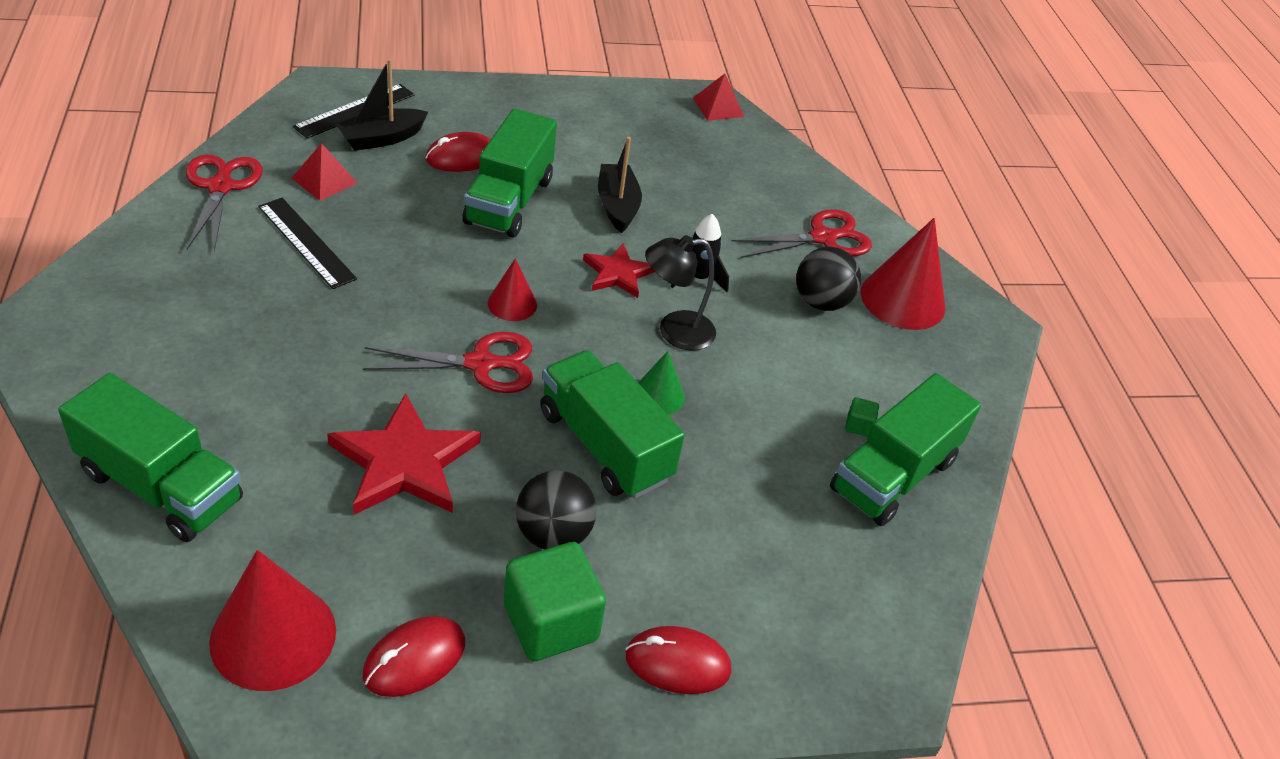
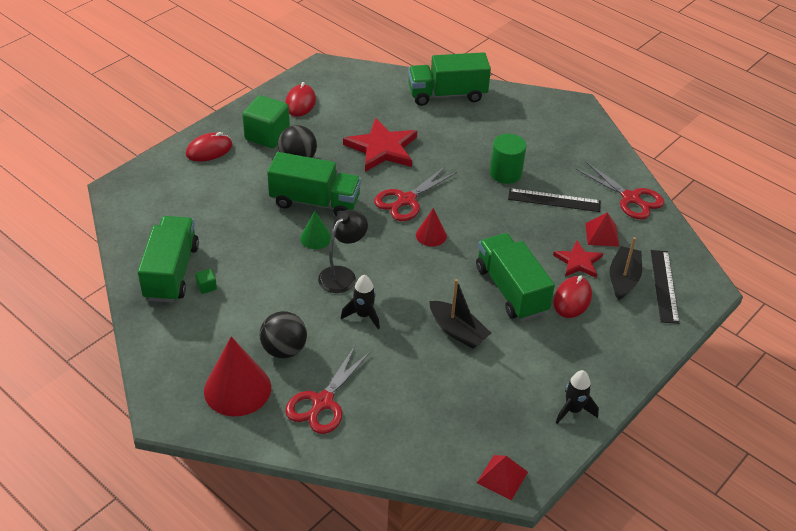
camera: 145 degrees right, 0 degrees up
red cone [209,550,336,691] -> none
red star [583,243,654,298] -> red star moved to [553,241,603,278]
none -> green cylinder [490,134,527,184]
none -> black rocket [556,370,599,424]

